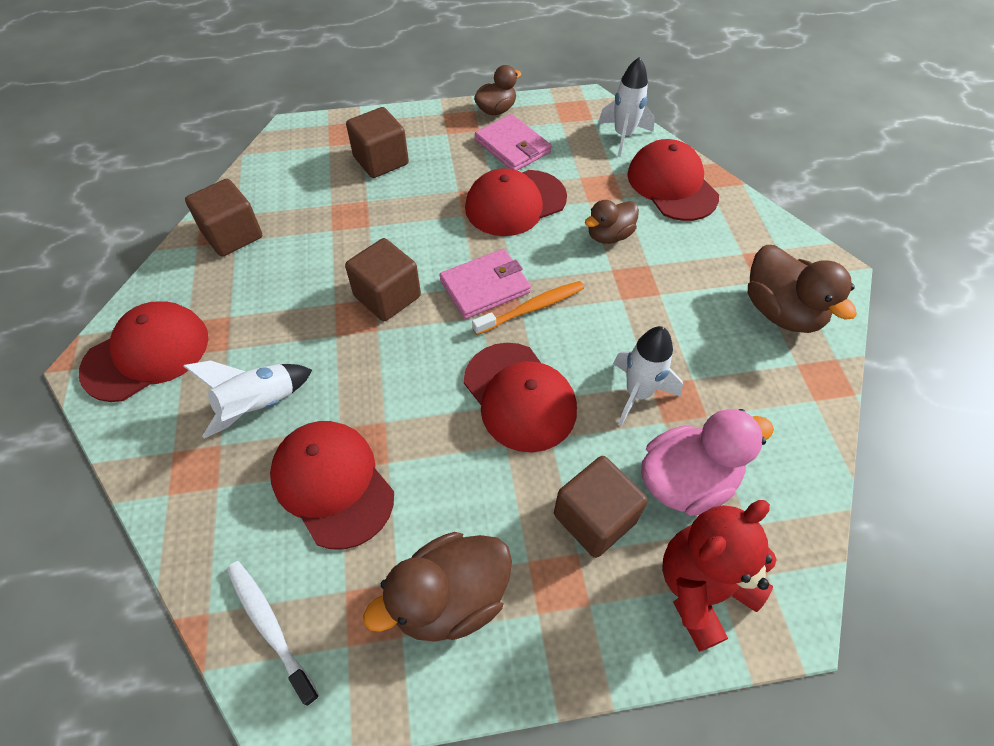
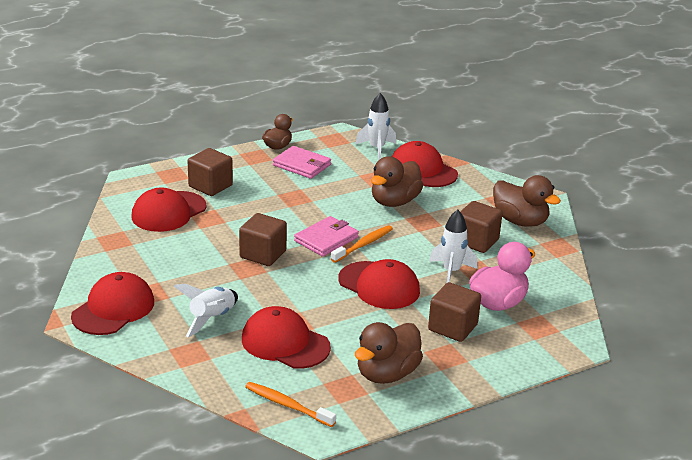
camera: 20 degrees left, 25 degrees down
brown cube [185,179,262,257] -> brown cube moved to [460,201,503,253]
white toothbrush [227,561,319,706] -> orange toothbrush [245,382,336,427]
red cap [465,168,567,236] -> red cap moved to [132,187,206,232]
brown duck [585,200,639,244] -> brown duck [371,156,423,207], size x1.60
red teddy bear [662,500,777,652] -> none

